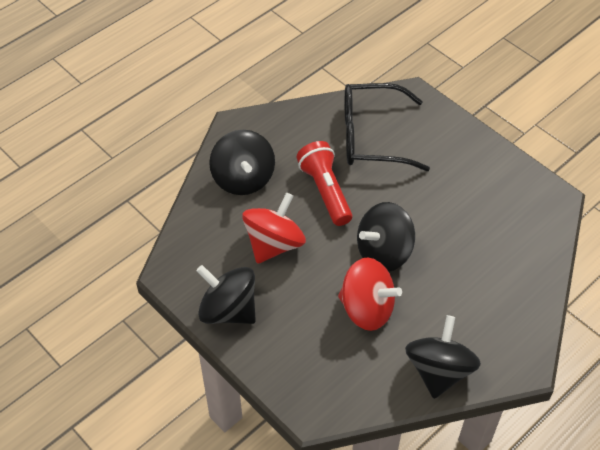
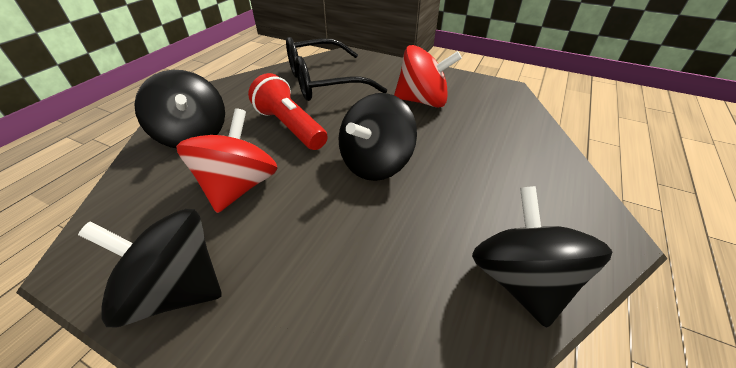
camera: 20 degrees left, 10 degrees down
red spinning top [338,257,402,331] -> red spinning top moved to [394,45,462,108]

